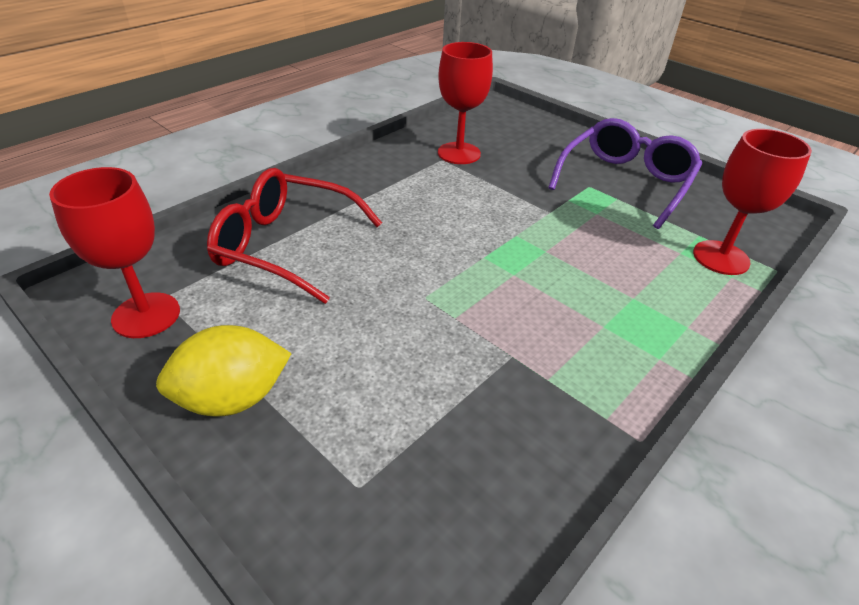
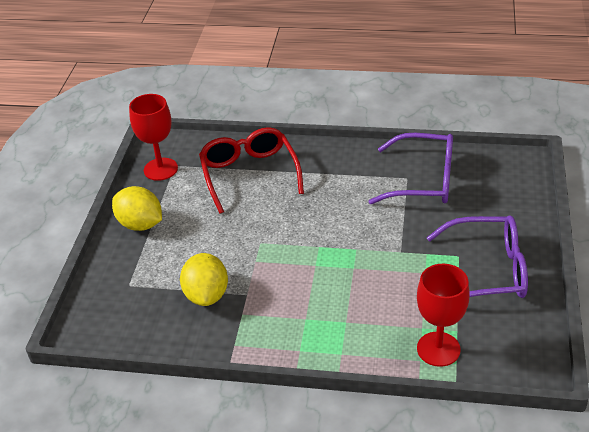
camera: 60 degrees right, 0 degrees up
red goblet [438,42,493,164] -> purple glasses [368,133,453,204]
none -> yellow lemon [180,253,228,306]

